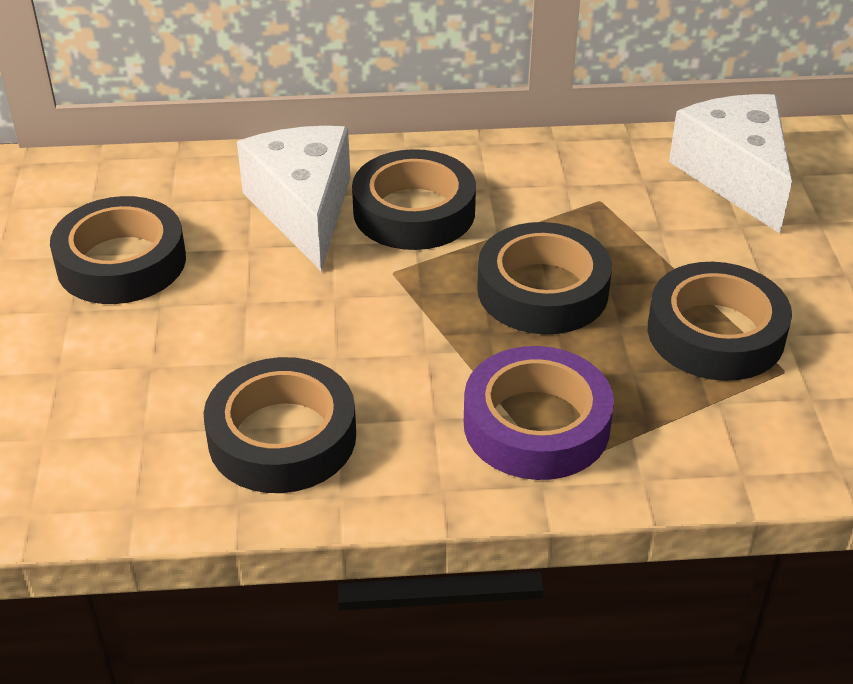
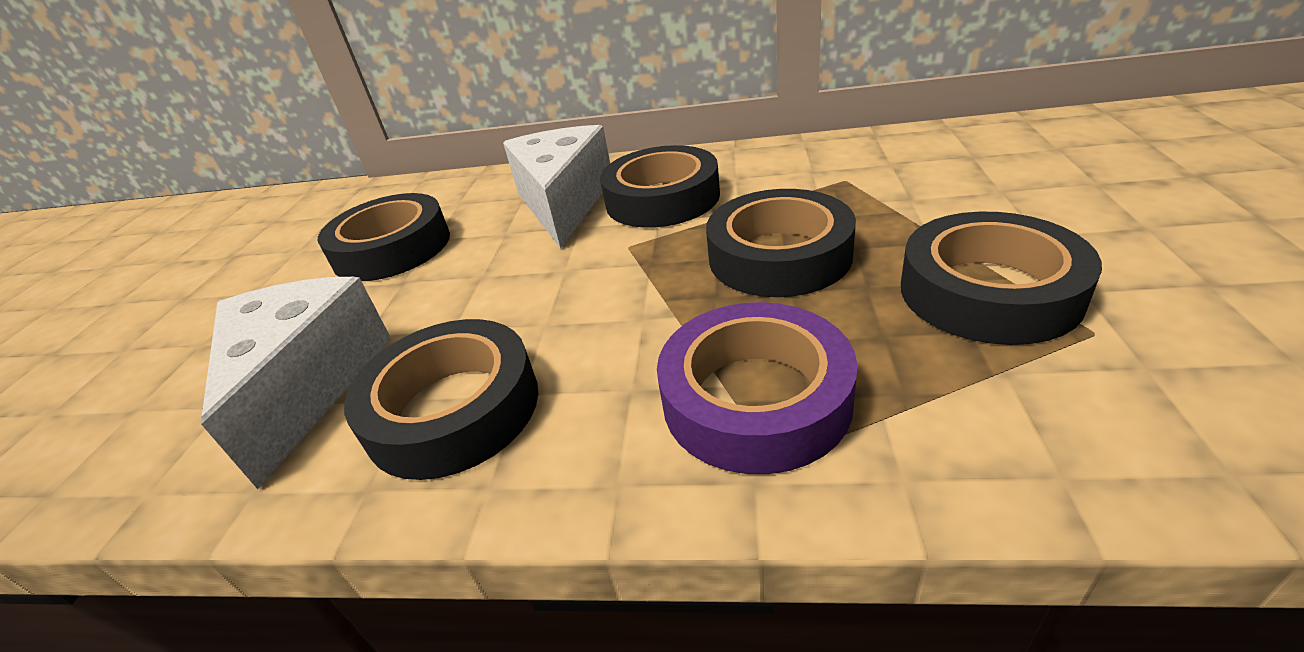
camera: 15 degrees right, 5 degrees down
white cheese [669,94,792,233] -> white cheese moved to [201,277,391,489]

